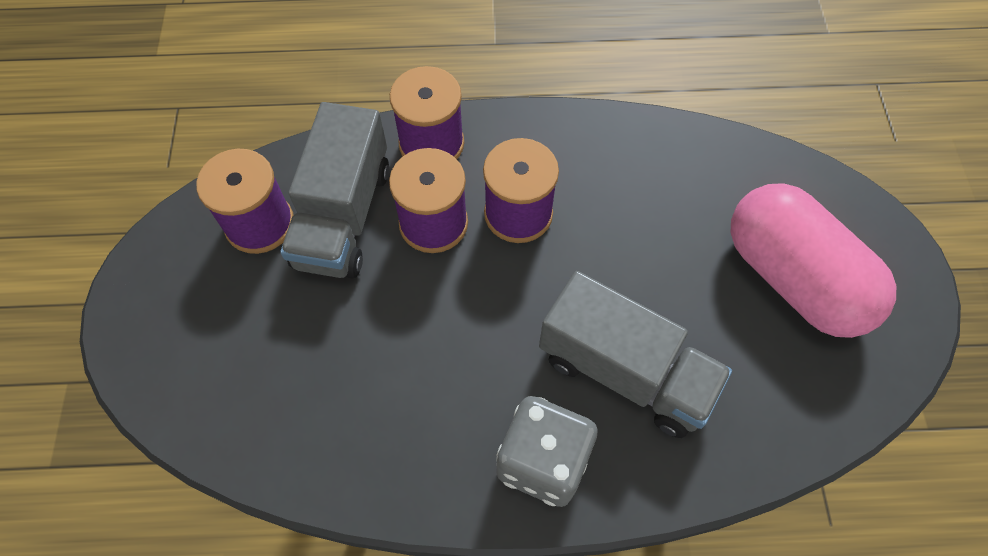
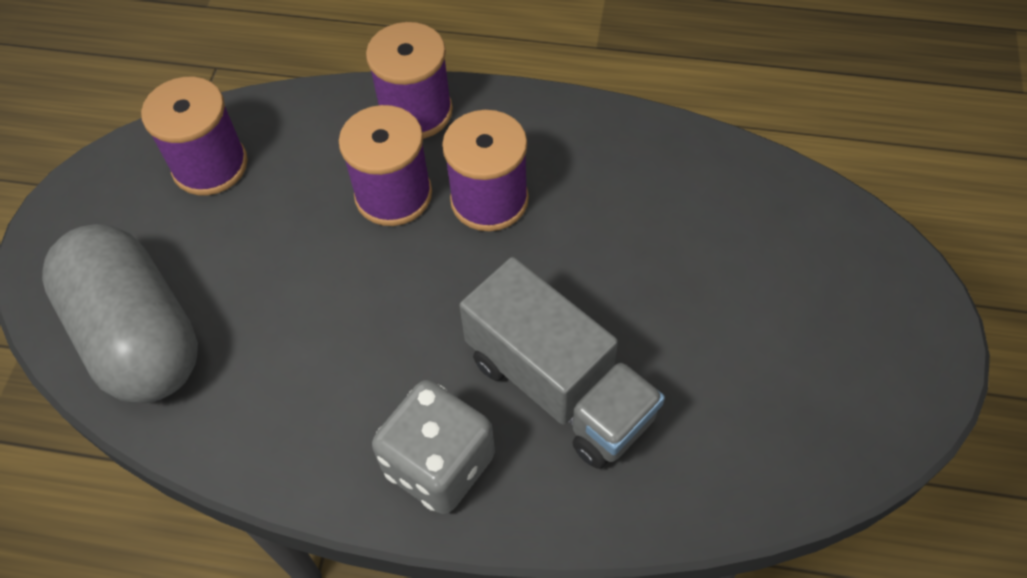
camera: 15 degrees right, 5 degrees down
grey truck [280,102,389,278] -> none
pink capsule [730,183,896,338] -> none
none -> grey capsule [42,224,198,403]

